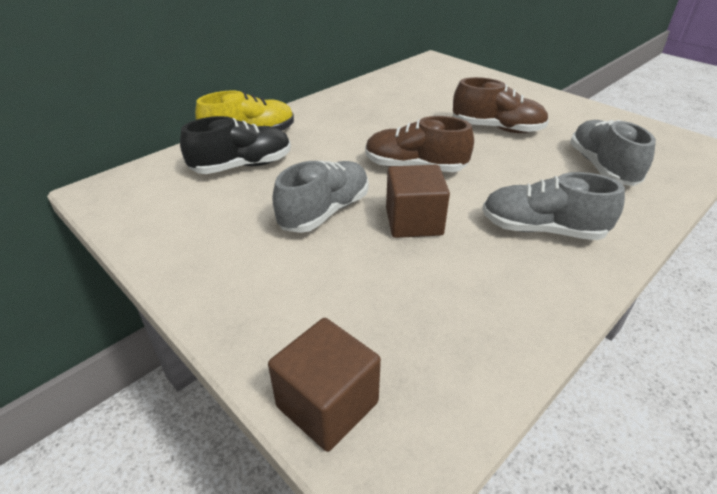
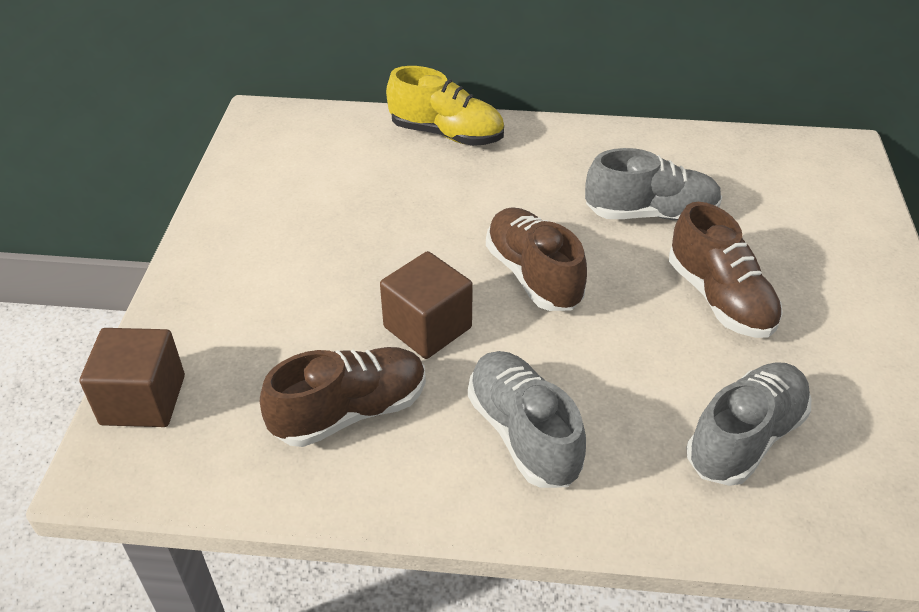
camera: 50 degrees right, 5 degrees up
black shoe [180,116,291,174] -> none
grey shoe [272,161,369,233] -> grey shoe moved to [585,148,722,220]
none -> brown shoe [260,347,426,447]

